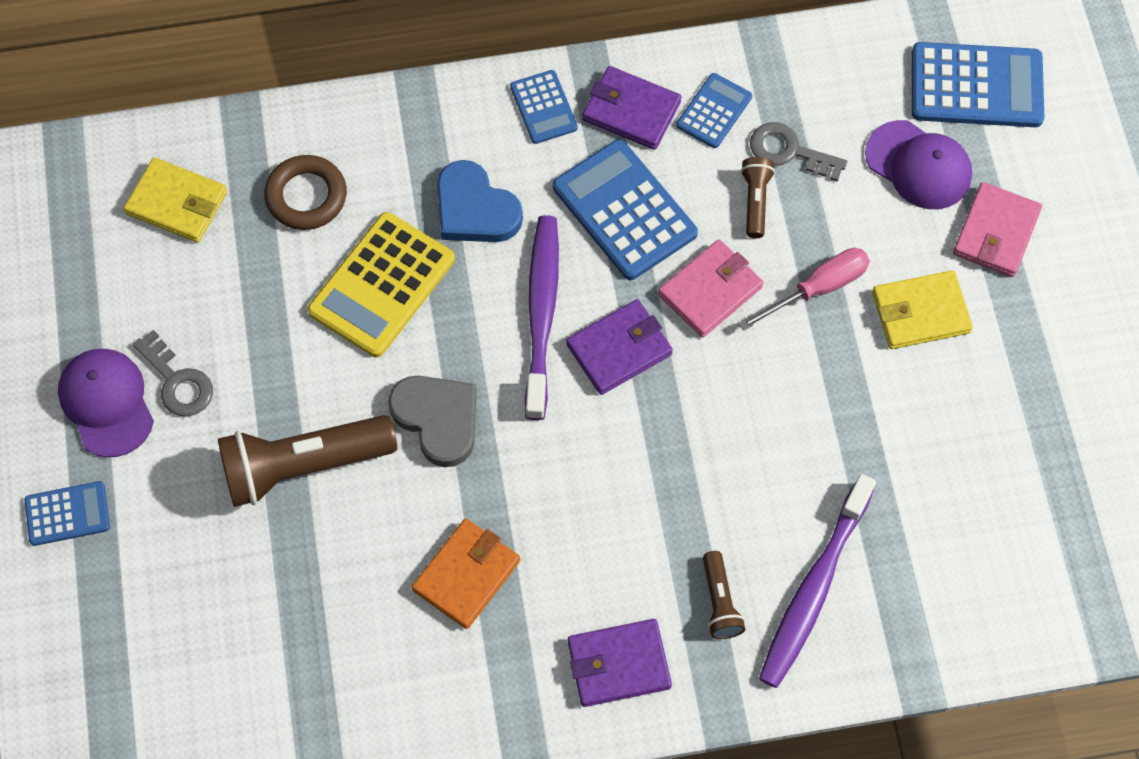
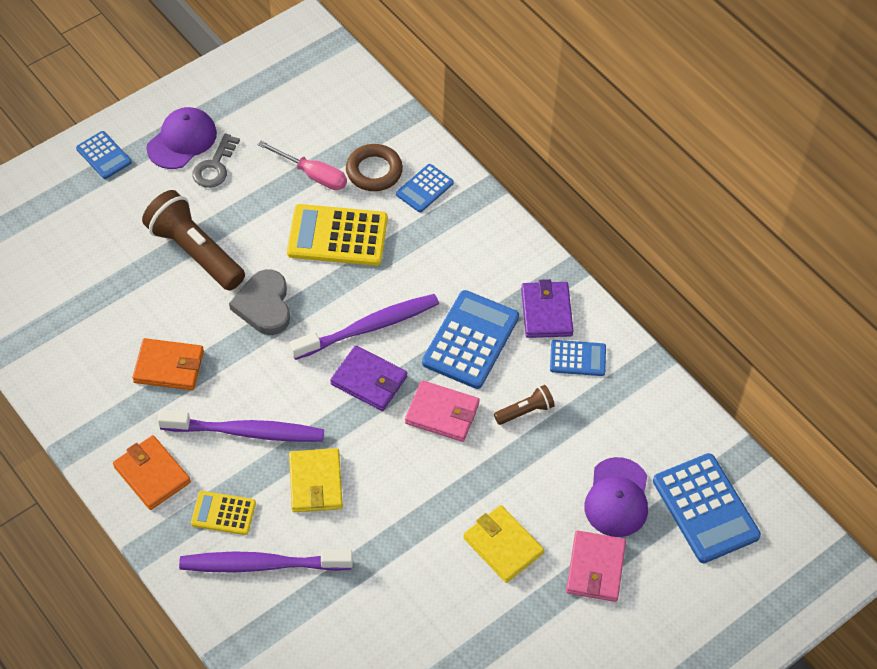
camera: 60 degrees right, 10 degrees down
yellow wallet [124,157,227,243] -> yellow wallet moved to [289,448,343,512]
grey heart [389,376,476,467] -> grey heart turned 150 degrees clockwise [229,269,290,335]
blue heart [437,160,523,242] -> none
blue calculator [510,70,578,144] -> blue calculator moved to [396,164,454,212]
purple wallet [568,619,672,707] -> orange wallet [113,435,191,510]
brown flashlight [703,551,745,639] -> yellow calculator [191,491,256,535]
pink screwdriver [739,248,870,331] -> pink screwdriver moved to [258,141,347,190]
grey key [750,122,847,182] -> none
pink wallet [953,182,1042,277] -> pink wallet turned 75 degrees counterclockwise [566,531,626,602]
none -> purple toothbrush [158,410,324,442]

